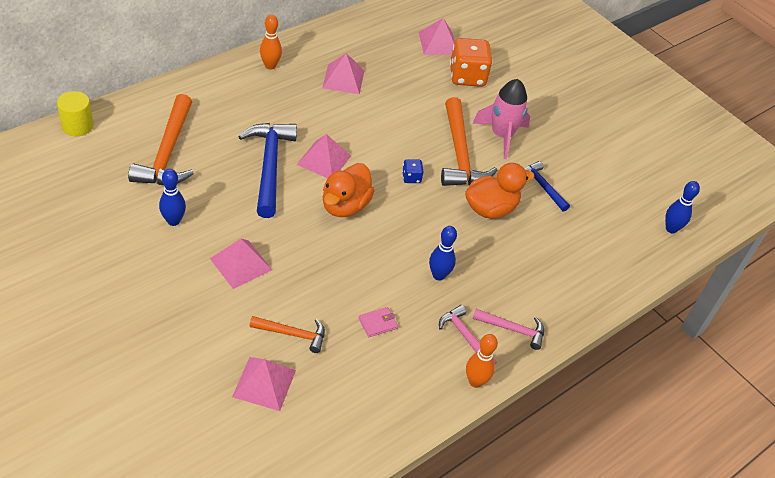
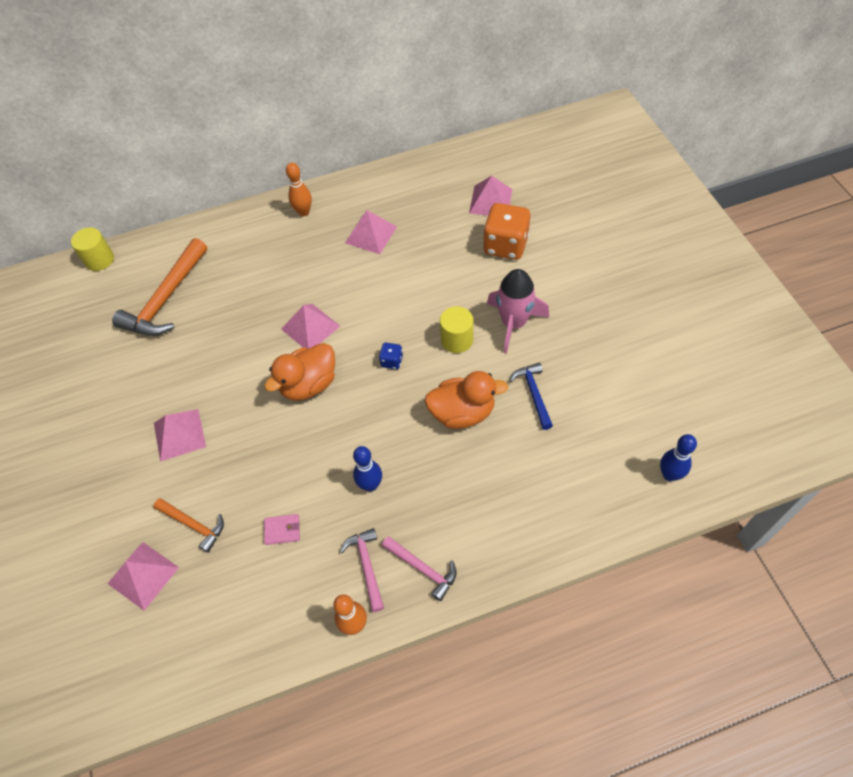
camera: 30 degrees right, 10 degrees up
blue bowling pin [159,169,186,226] -> none
blue hammer [238,123,297,218] -> none
orange hammer [441,97,497,186] -> yellow cylinder [440,306,473,353]

